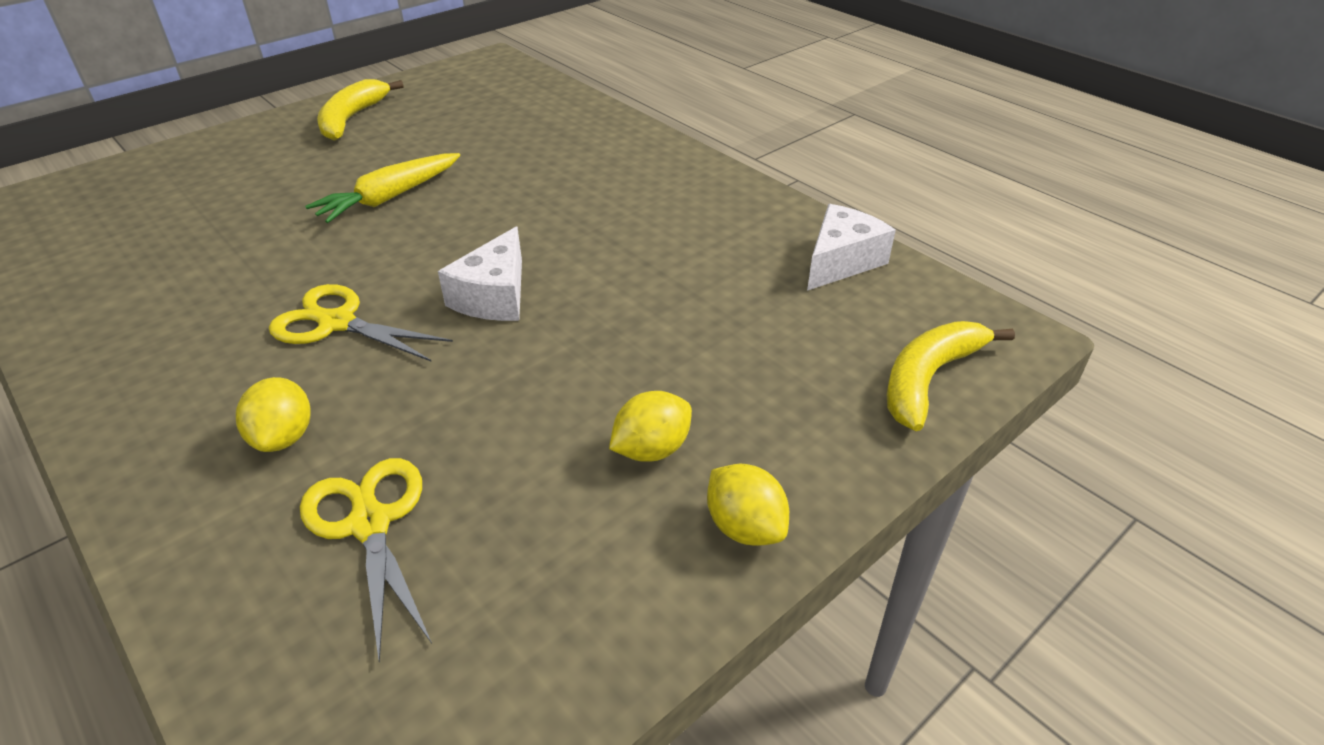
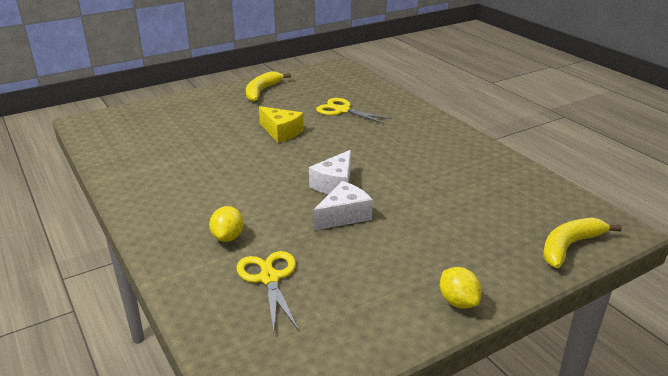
camera: 10 degrees right, 10 degrees down
yellow scissors [269,284,453,362] -> yellow scissors moved to [316,98,392,124]
yellow carrot [305,153,460,223] -> yellow cheese [259,106,304,143]
yellow lemon [609,391,692,462] -> none
white cheese [807,204,896,291] -> white cheese moved to [313,181,373,231]

